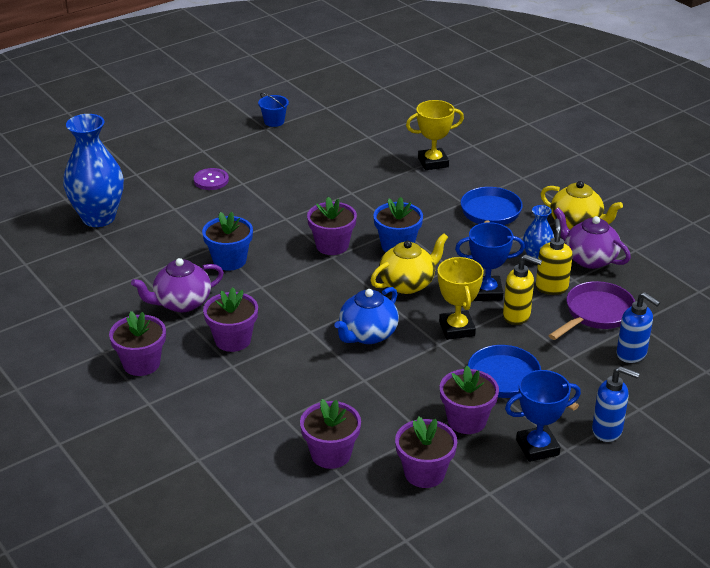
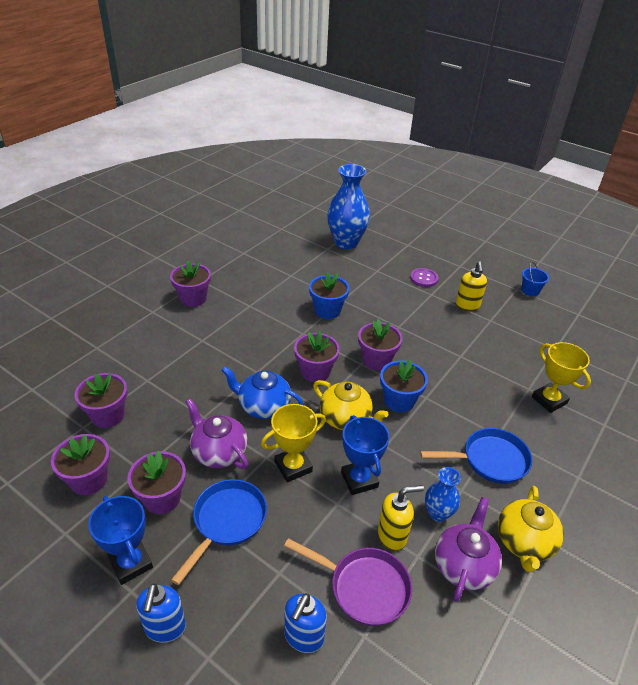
camera: 70 degrees right, 5 degrees up
purple teapot [131,258,224,312] -> purple teapot moved to [186,399,248,469]
purple flower pot [203,288,258,352] -> purple flower pot moved to [294,331,340,382]
yellow soap dispenser [503,254,542,325] -> yellow soap dispenser moved to [456,261,487,312]

